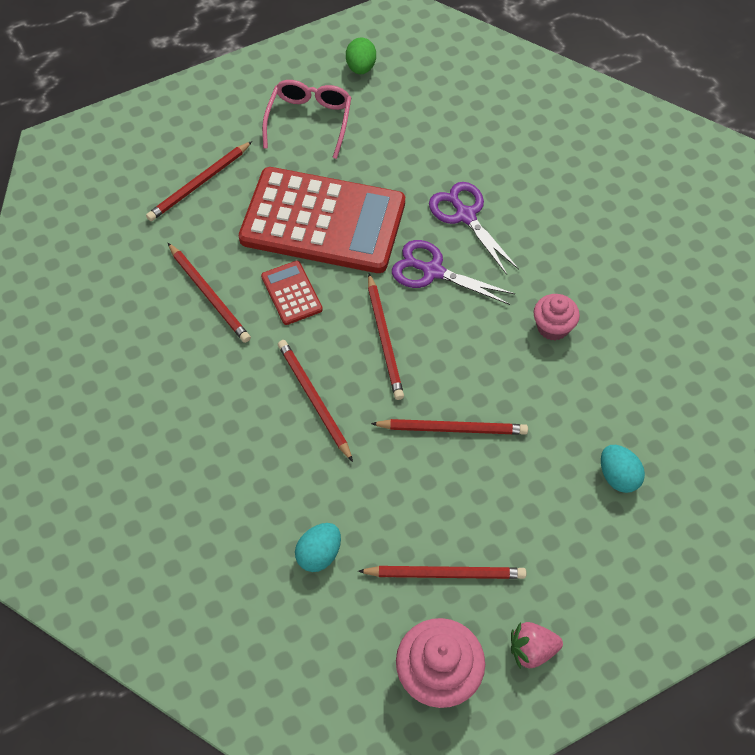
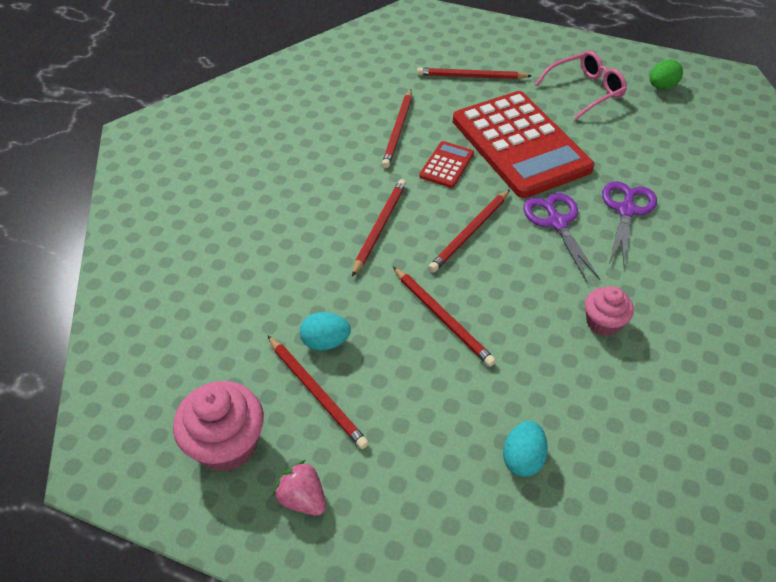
camera: 50 degrees right, 10 degrees down
turquoise egg [295,523,341,572] -> turquoise egg moved to [300,312,351,351]

